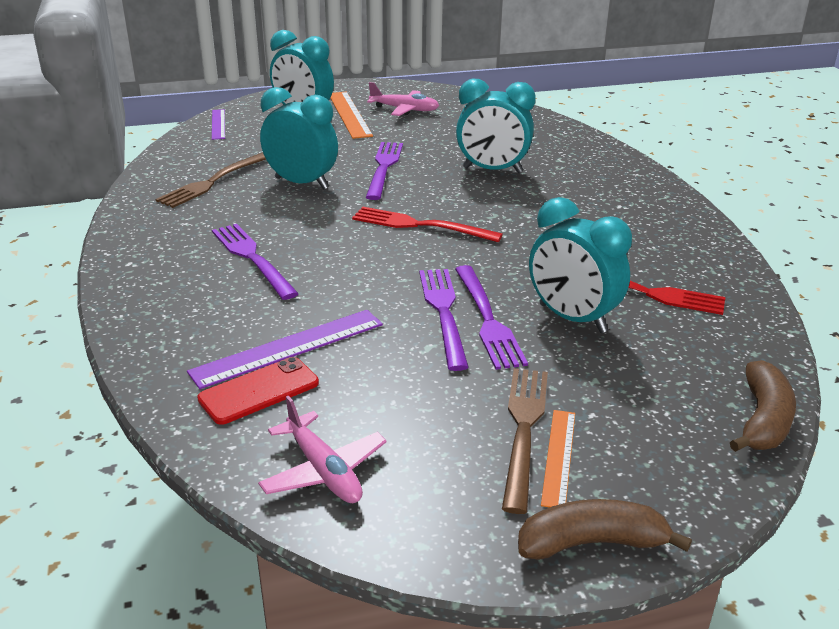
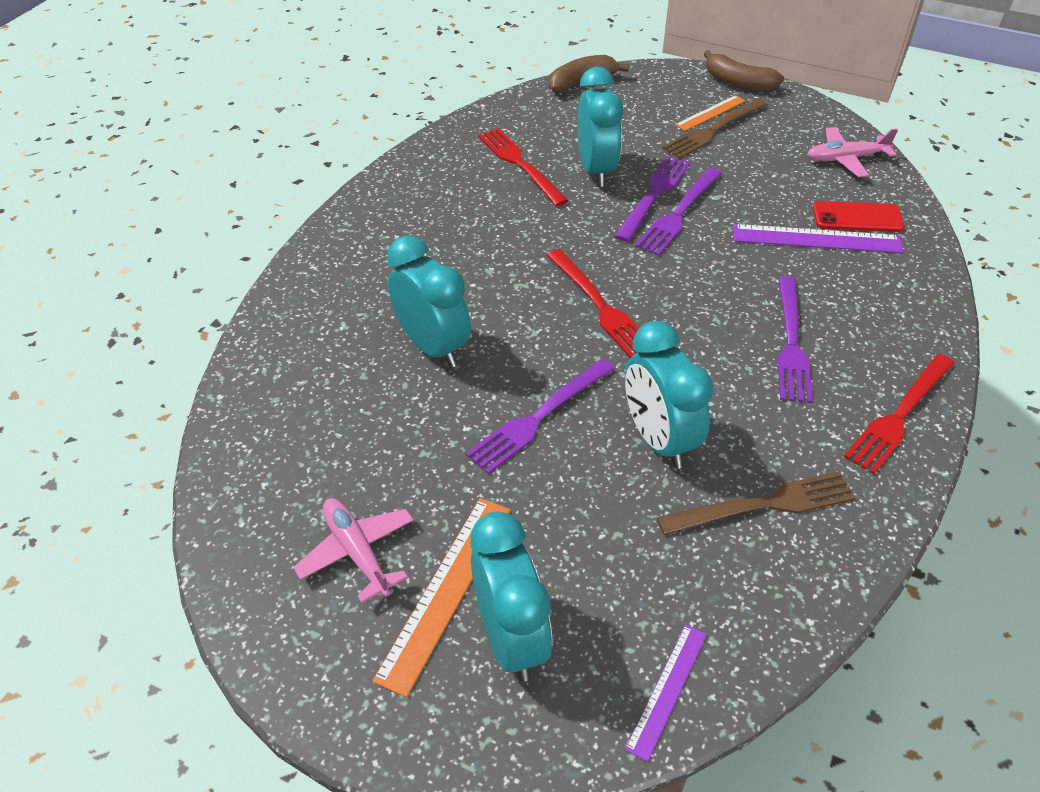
camera: 140 degrees left, 15 degrees up
pink plane [258,395,387,503] -> pink plane turned 105 degrees counterclockwise [807,127,898,177]
none -> red fork [844,354,954,474]

